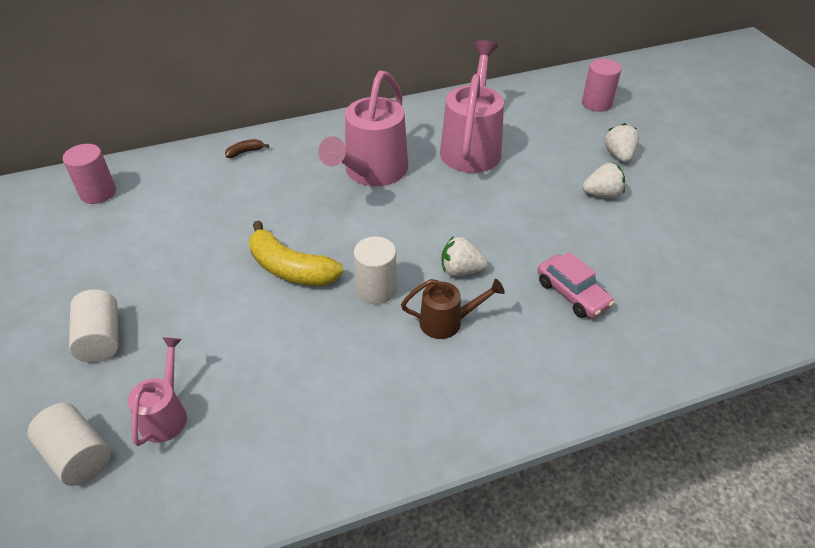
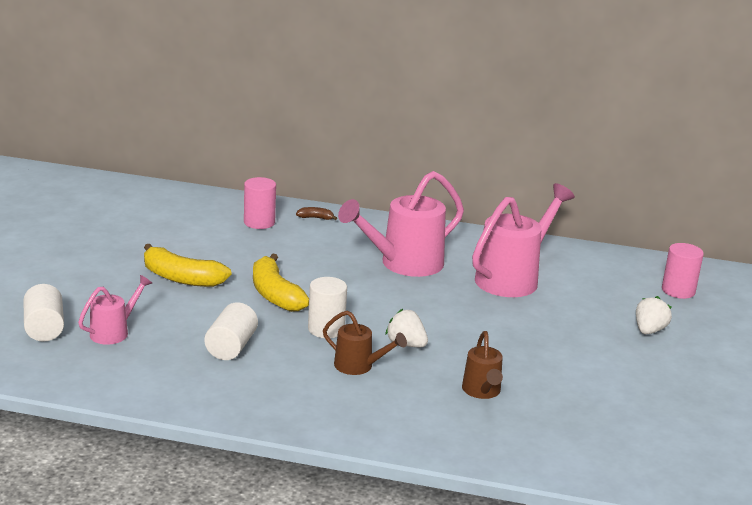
camera: 30 degrees right, 20 degrees down
pink cylinder [62,144,116,204] -> pink cylinder moved to [244,177,276,229]
white cylinder [69,290,119,362] -> white cylinder moved to [204,302,258,360]
pink car [538,252,614,318] -> brown watering can [462,331,503,399]
white strawberry [582,163,625,198] -> none
none -> yellow banana [144,244,231,287]

